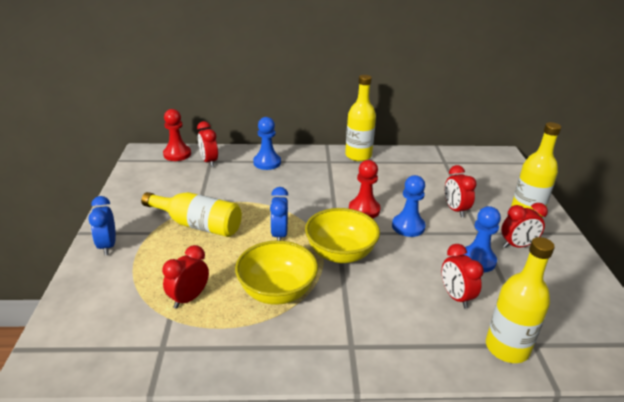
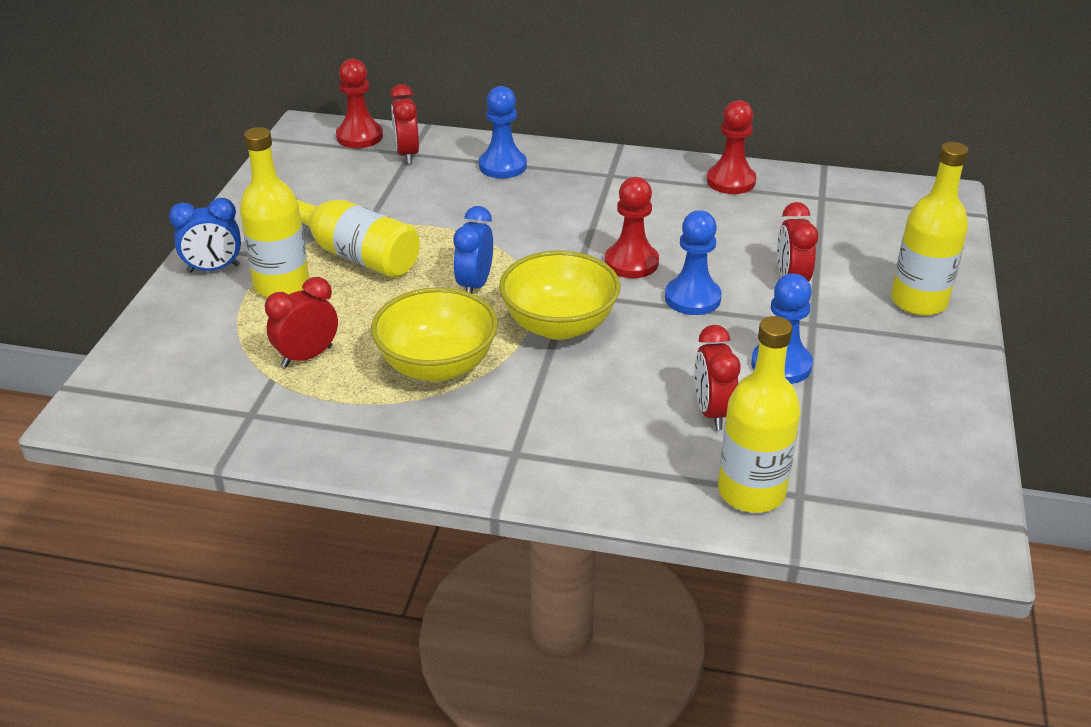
camera: 15 degrees right, 5 degrees up
blue clock [88,196,116,255] -> blue clock turned 105 degrees counterclockwise [169,198,241,273]
yellow bottle [345,75,376,161] -> yellow bottle moved to [240,127,309,297]
red clock [501,203,548,248] -> none
none -> red pawn [707,100,756,194]

